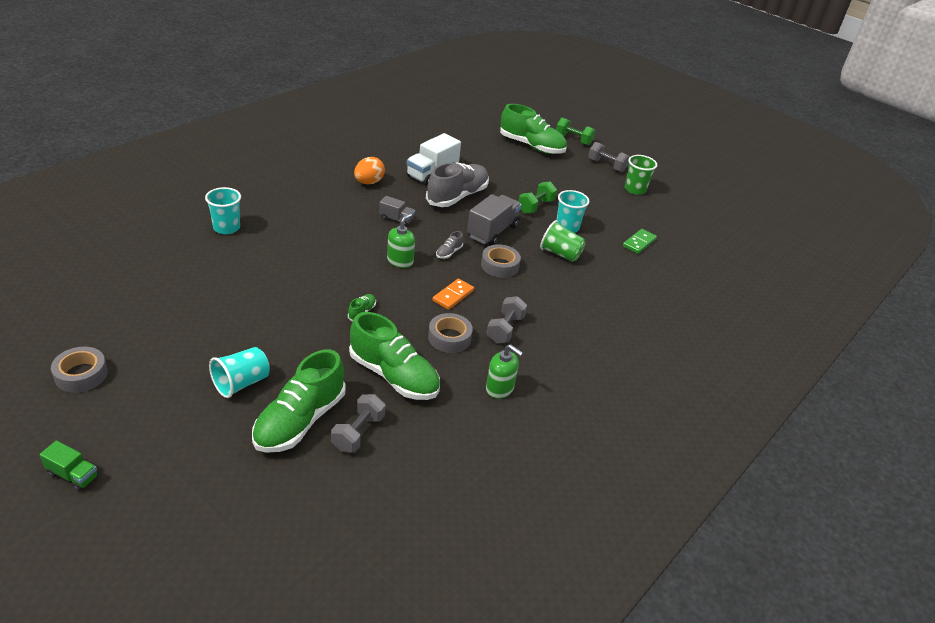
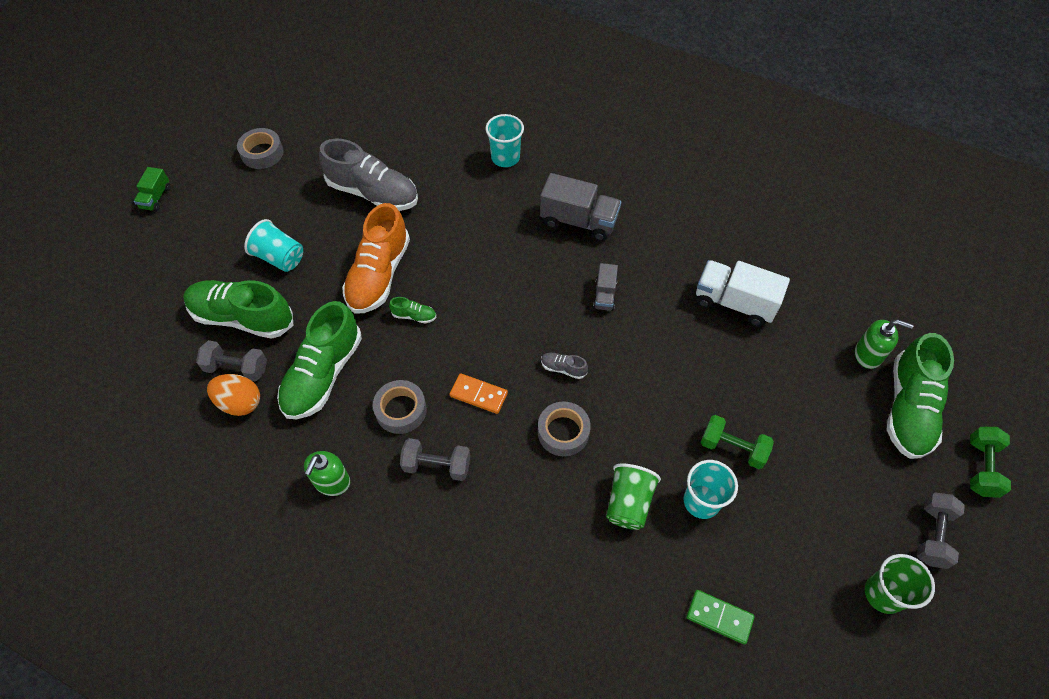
camera: 80 degrees right, 20 degrees up
orange egg [354,157,385,184] -> orange egg moved to [207,374,260,416]
green soap dispenser [387,213,415,268] -> green soap dispenser moved to [855,319,913,369]
grey shoe [426,162,489,207] -> grey shoe moved to [319,138,418,211]
grey truck [467,194,522,246] -> grey truck moved to [540,173,621,241]
none -> orange shoe [342,203,410,314]

